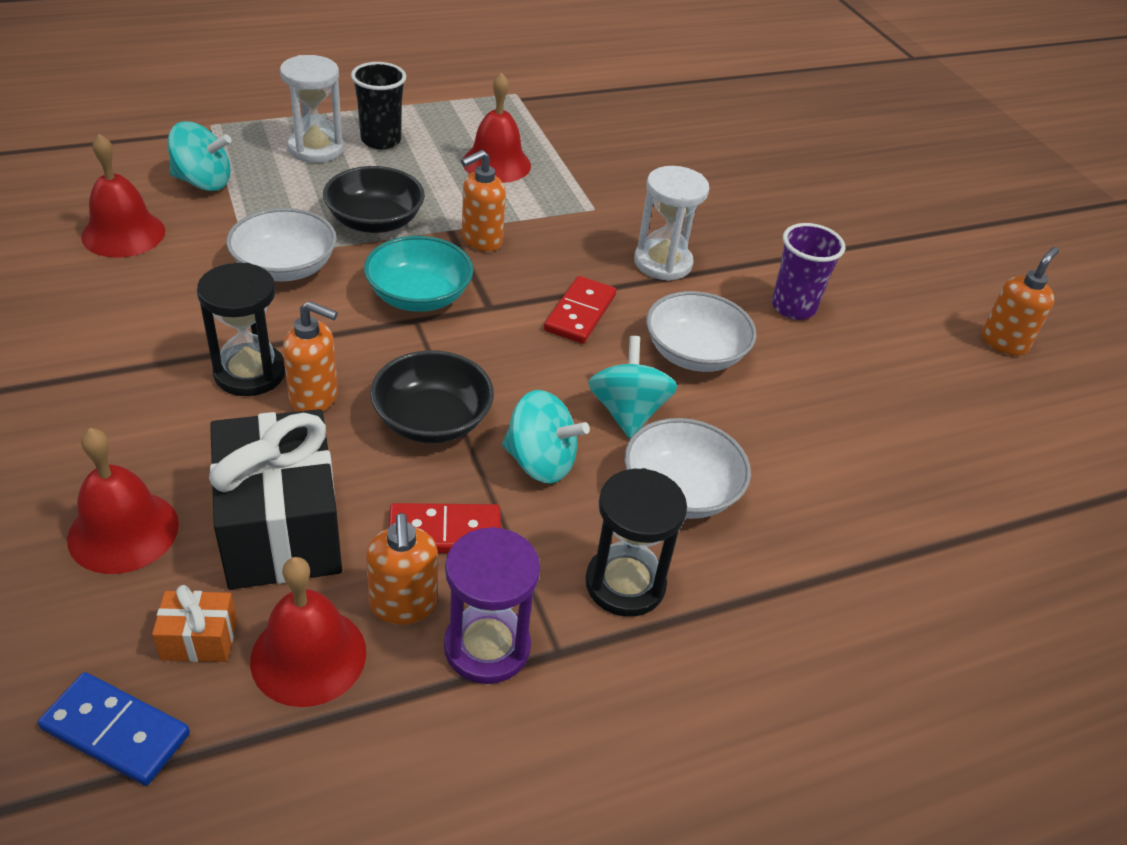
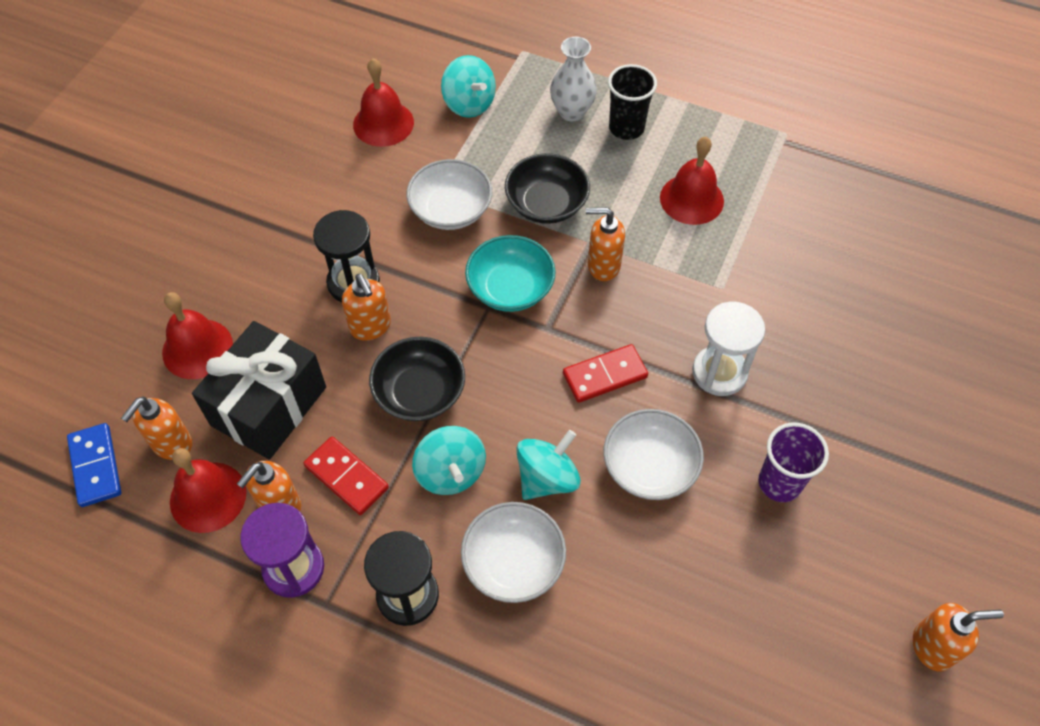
camera: 50 degrees right, 15 degrees up
orange gift [152,585,237,662] -> orange soap dispenser [121,397,192,460]
white hourglass [280,55,344,163] -> white vase [550,37,597,121]

